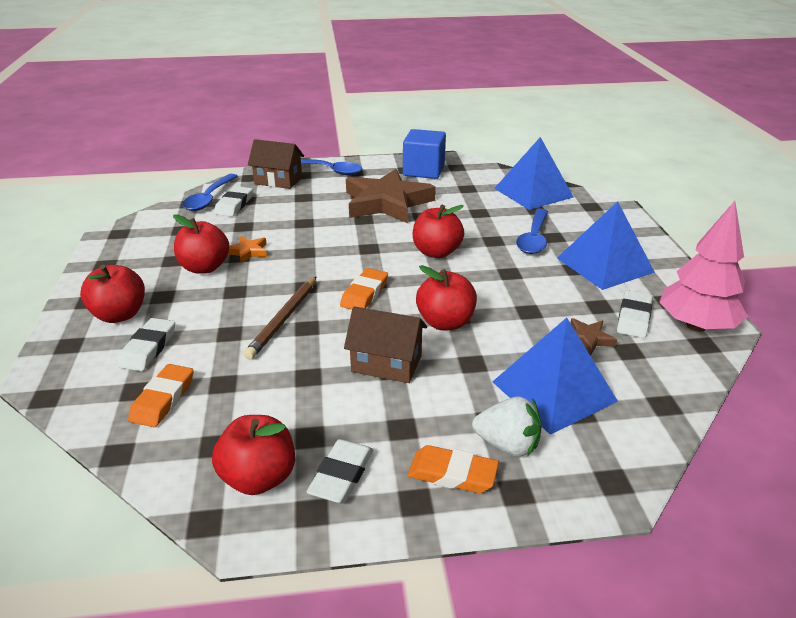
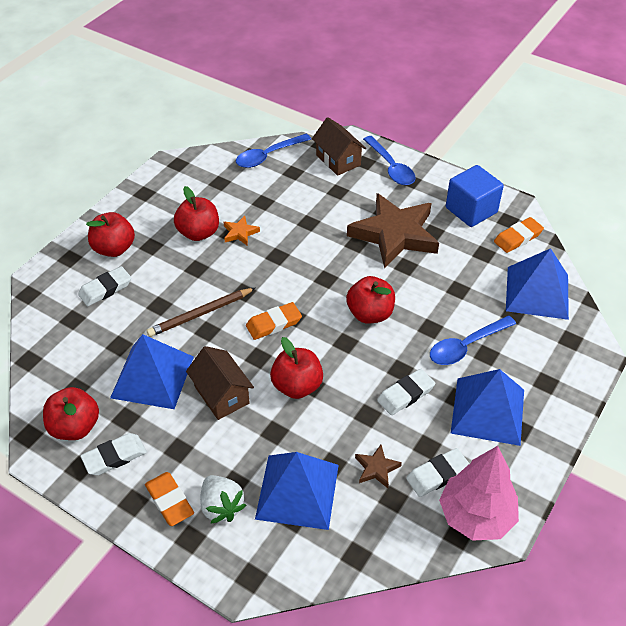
camera: 40 degrees right, 15 degrees up
orange eraser [128,364,193,427] -> orange eraser moved to [494,217,544,253]
white eraser [214,186,253,217] -> white eraser moved to [377,369,435,415]
none -> blue pyramid [110,334,194,409]

